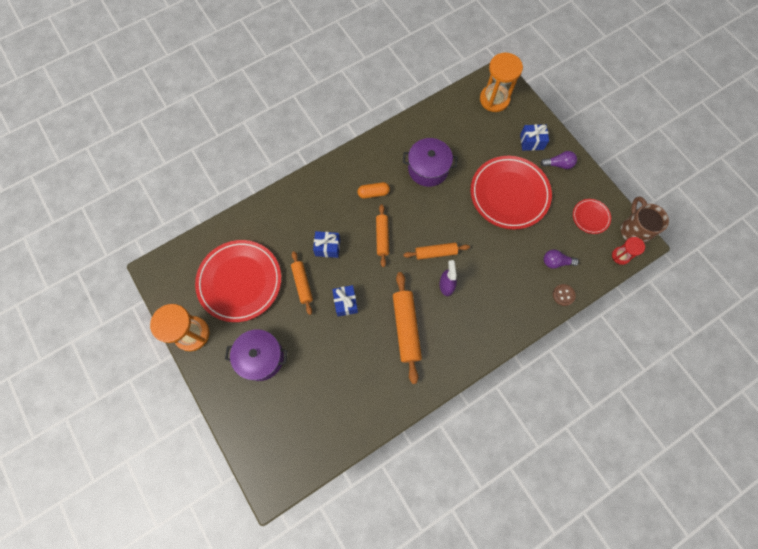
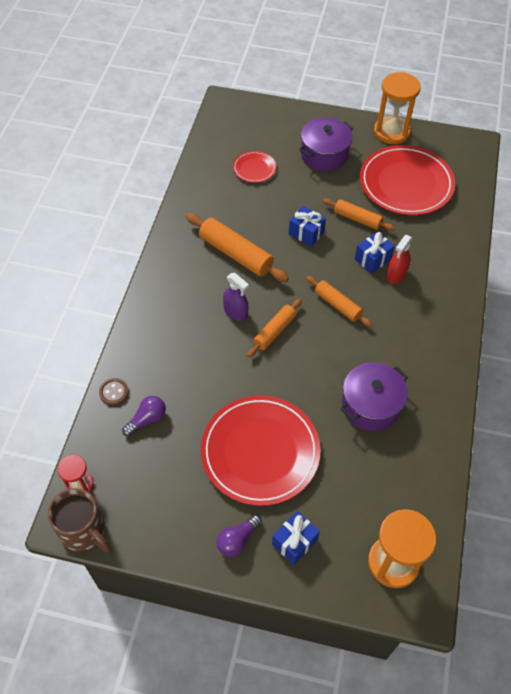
camera: 135 degrees right, 15 degrees down
orange capsule [358,182,390,198] -> none
red plate [573,199,611,234] -> red plate moved to [233,151,276,183]
none -> red spray bottle [387,235,413,284]

